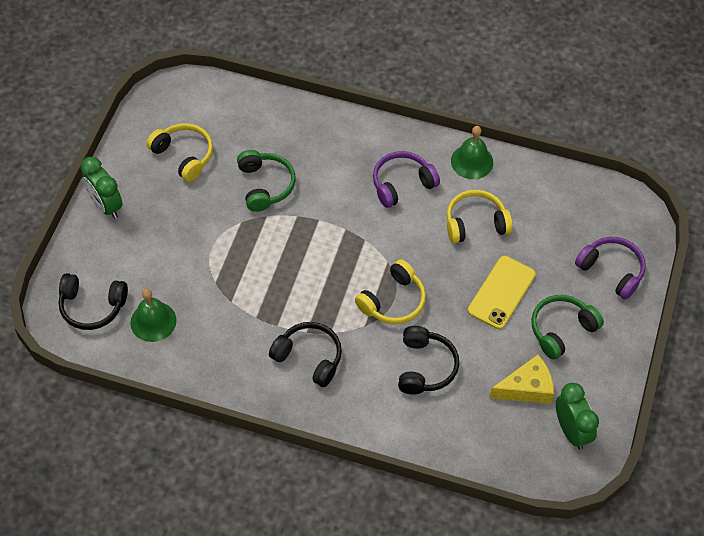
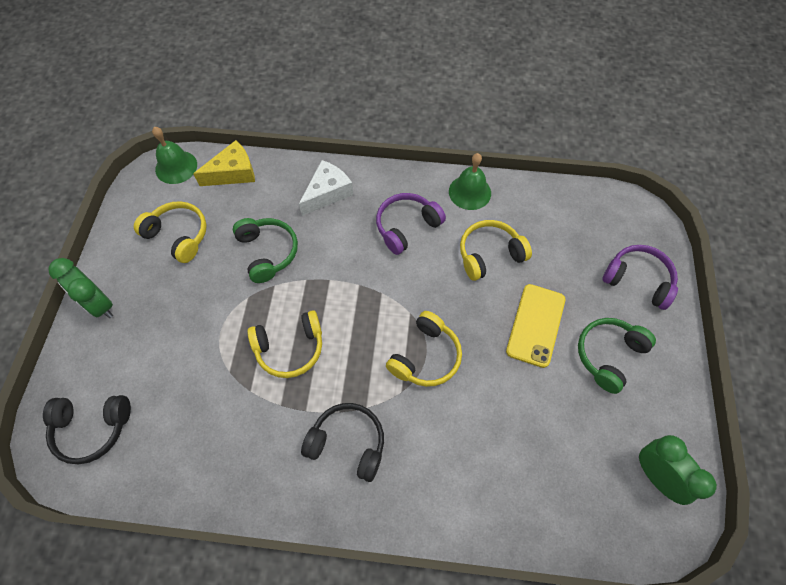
camera: 10 degrees left, 5 degrees up
green bell [130,289,177,342] -> green bell moved to [152,127,197,184]
black headphones [398,326,459,395] -> none
yellow cheese [489,355,554,404] -> yellow cheese moved to [193,140,255,186]
none -> yellow headphones [247,310,322,378]
none -> white cheese [299,160,353,216]

